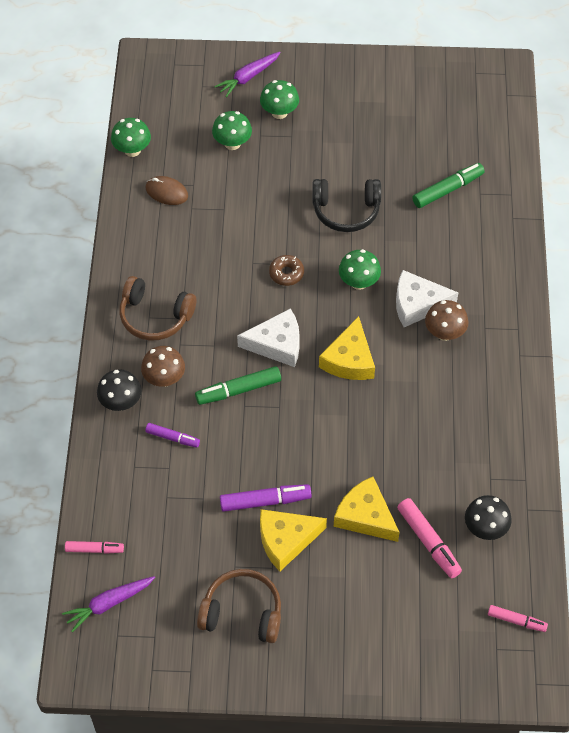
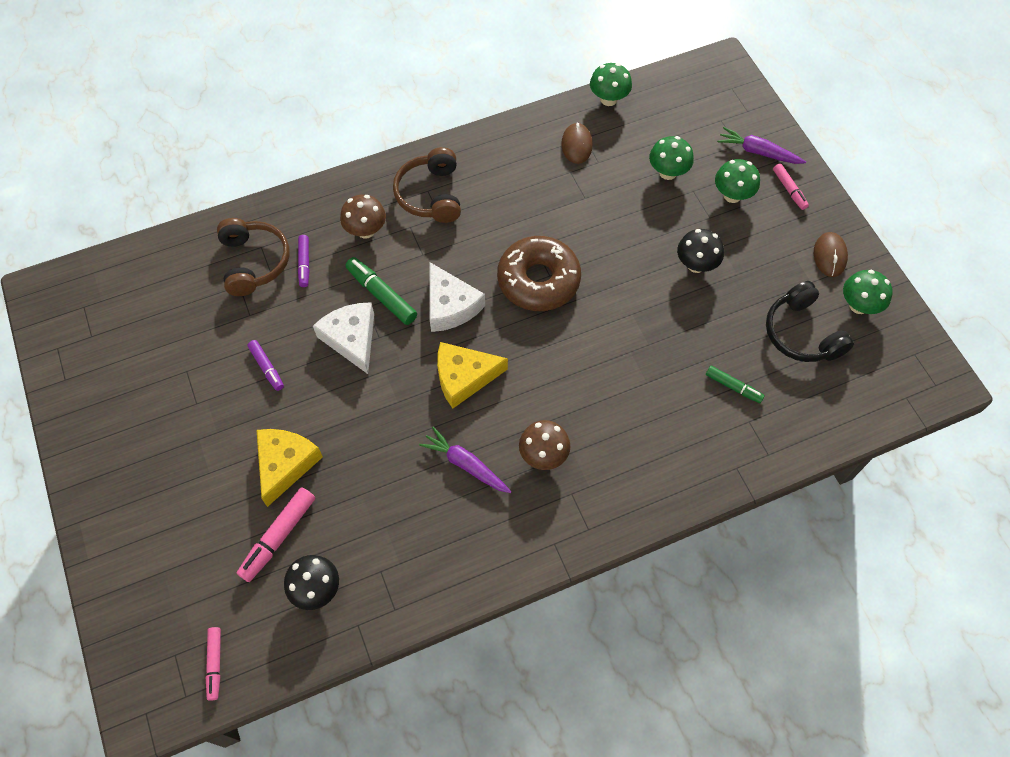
camera: 65 degrees right, 5 degrees up
purple carrot [62,576,155,632] -> purple carrot moved to [419,427,512,493]
pink marker [65,541,124,554] -> pink marker moved to [773,164,809,210]
black mushroom [97,369,141,411] -> black mushroom moved to [677,229,724,273]
brown headphones [197,569,281,643] -> brown headphones moved to [217,218,289,296]
purple marker [220,484,312,512] -> purple marker [248,340,284,391], size x0.63
yellow cheese [260,509,327,571] -> none
brown donut [269,255,304,286] -> brown donut [497,236,581,311], size x2.14
black headphones [312,179,381,232] -> black headphones moved to [766,281,854,362]
green mushroom [339,249,381,290] -> green mushroom moved to [843,270,893,314]
white cheese [396,270,459,327] -> white cheese moved to [313,302,374,374]
green marker [412,163,485,208] -> green marker [706,366,765,403], size x0.63
none -> brown mouse [814,232,848,277]

